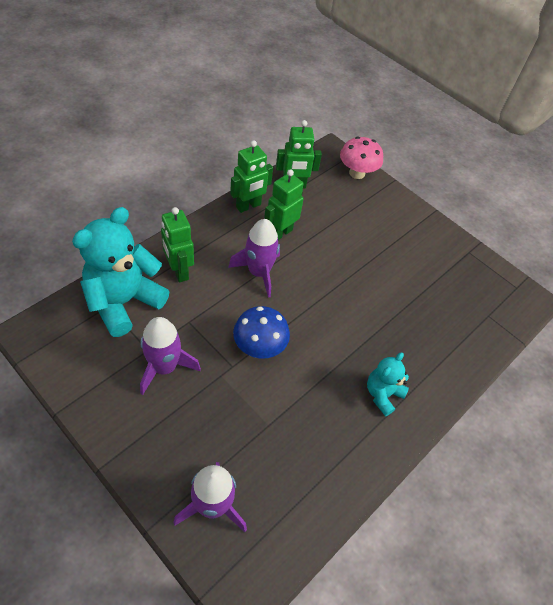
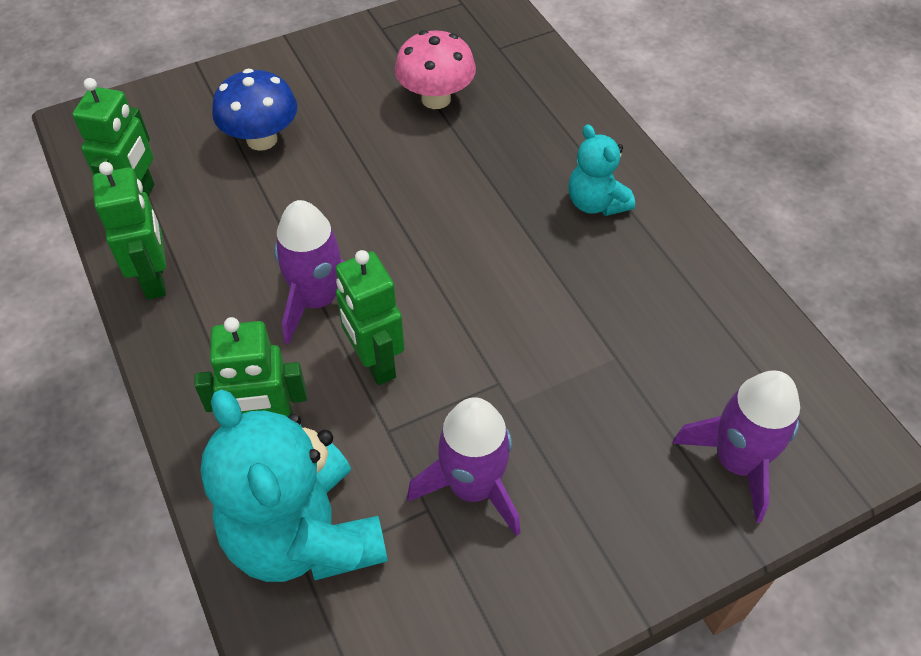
camera: 65 degrees left, 0 degrees up
blue mushroom [233,306,290,358] -> blue mushroom moved to [212,69,297,151]
green robot [264,169,304,240] -> green robot moved to [336,250,405,385]
pink mushroom [340,136,383,179] -> pink mushroom moved to [395,30,476,109]

